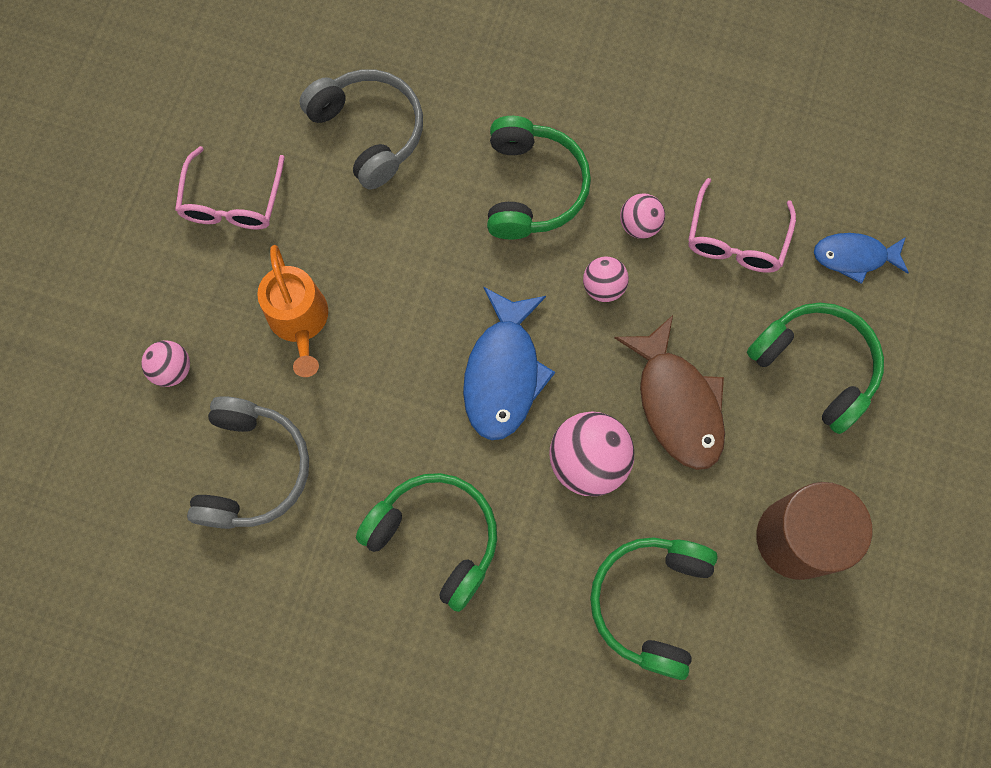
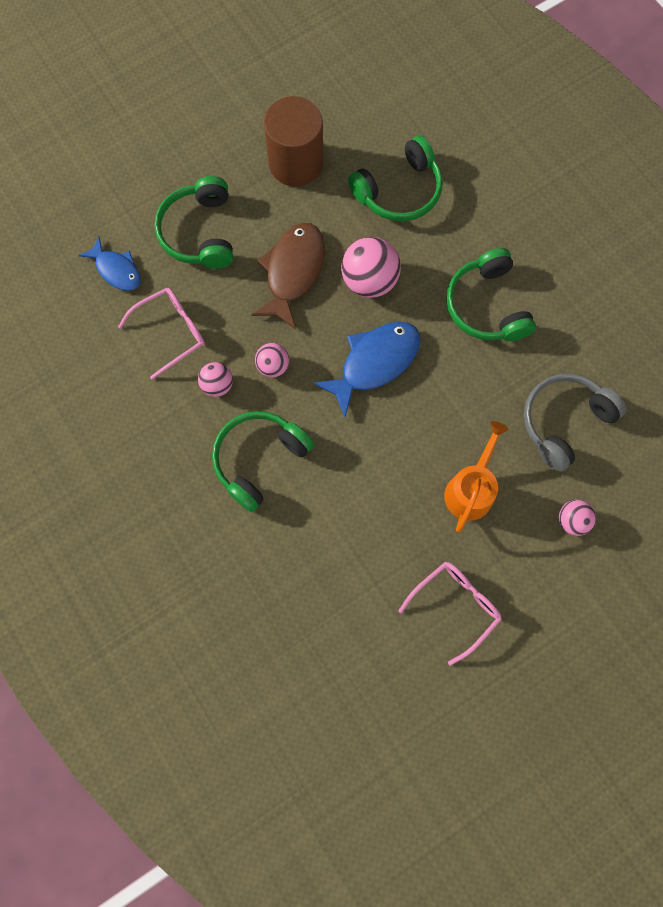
camera: 140 degrees left, 0 degrees up
grey headphones [299,69,423,189] -> none

